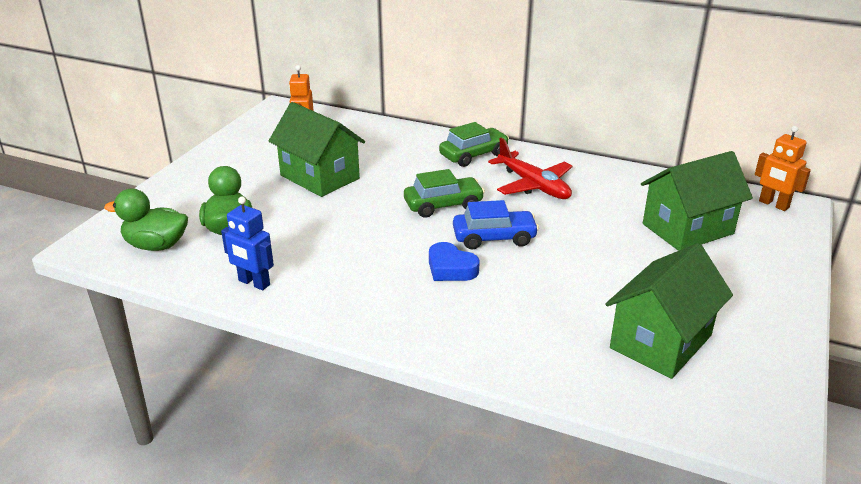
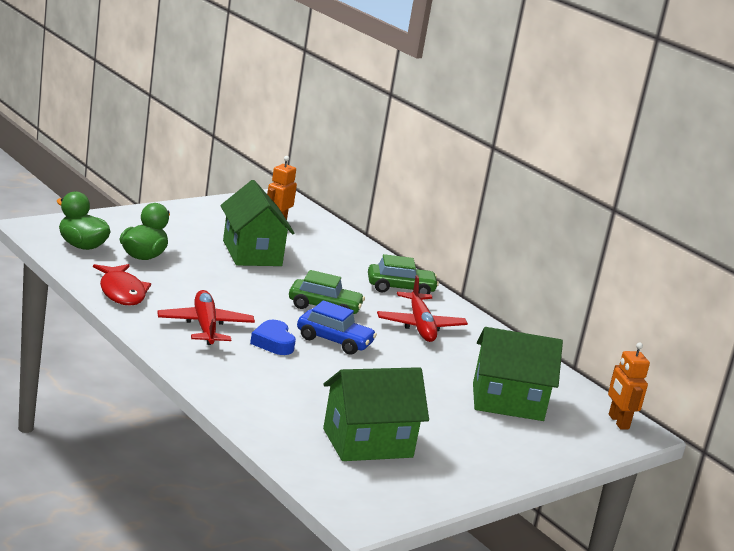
camera: 25 degrees right, 10 degrees down
blue robot [221,196,274,290] -> red fish [93,264,151,306]
none -> red plane [157,290,255,345]

